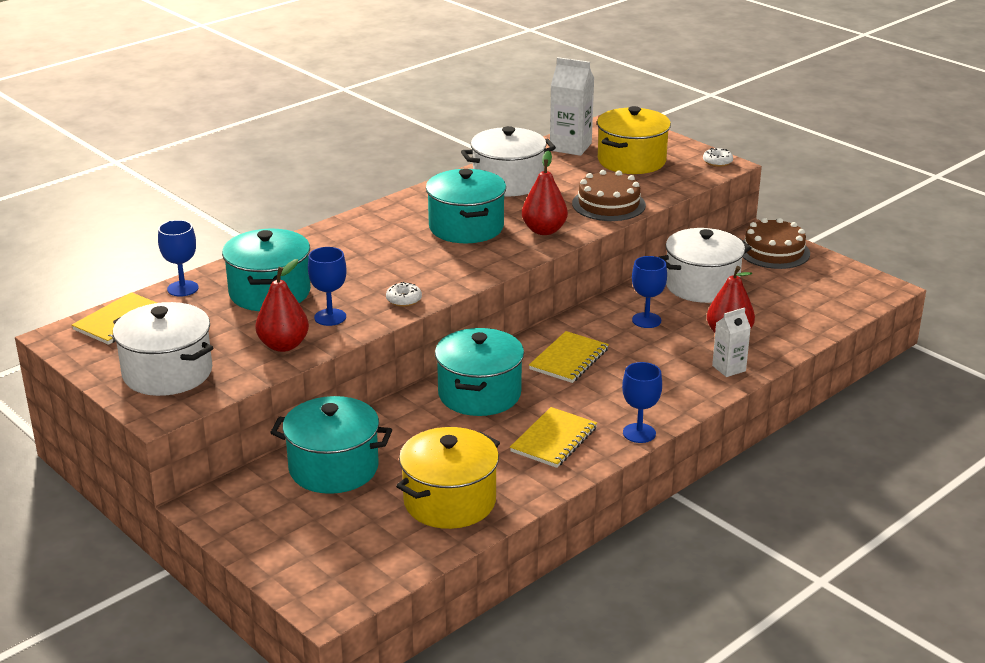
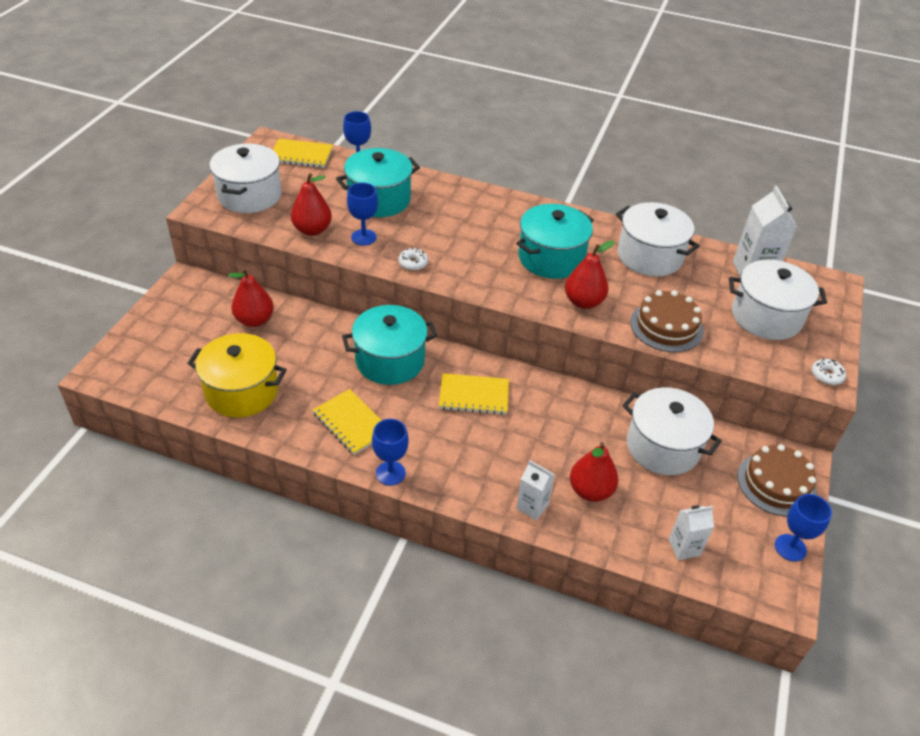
camera: 60 degrees right, 15 degrees up
turquoise pot [270,396,392,494] -> red pear [228,268,274,327]
yellow notebook [510,407,597,468] -> yellow notebook turned 45 degrees clockwise [313,389,382,455]
yellow pot [597,106,671,174] -> white pot [729,260,827,340]
blue goblet [632,256,667,328] -> blue goblet moved to [775,494,832,562]
none -> white carton [668,506,714,560]

